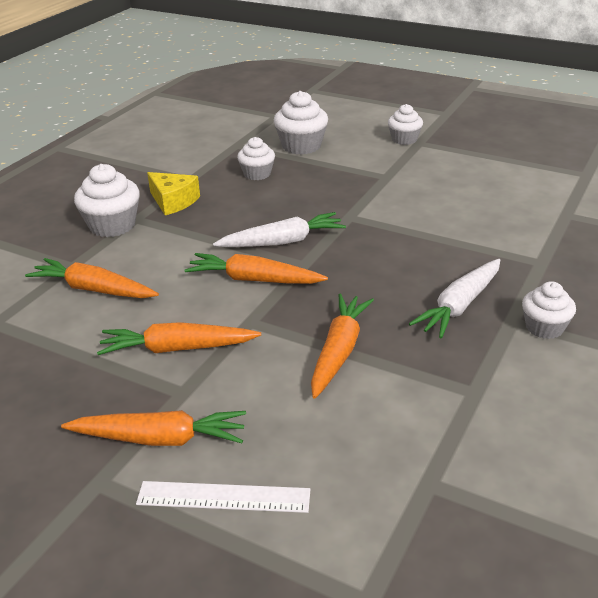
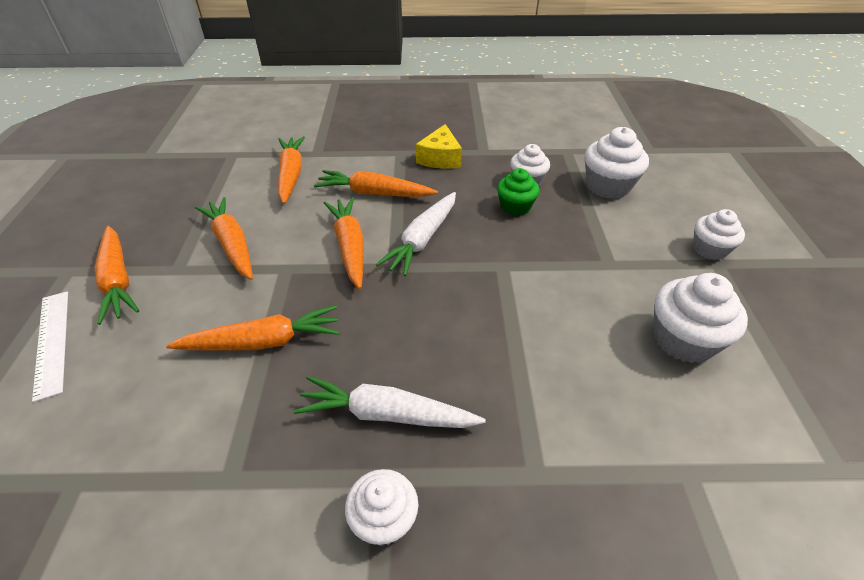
camera: 60 degrees right, 10 degrees up
white cupcake [74,164,140,237] -> white cupcake moved to [654,273,748,363]
white carrot [213,212,346,247] -> white carrot turned 75 degrees clockwise [376,192,456,276]
none -> orange carrot [314,170,438,197]
none -> green cupcake [497,168,540,216]

